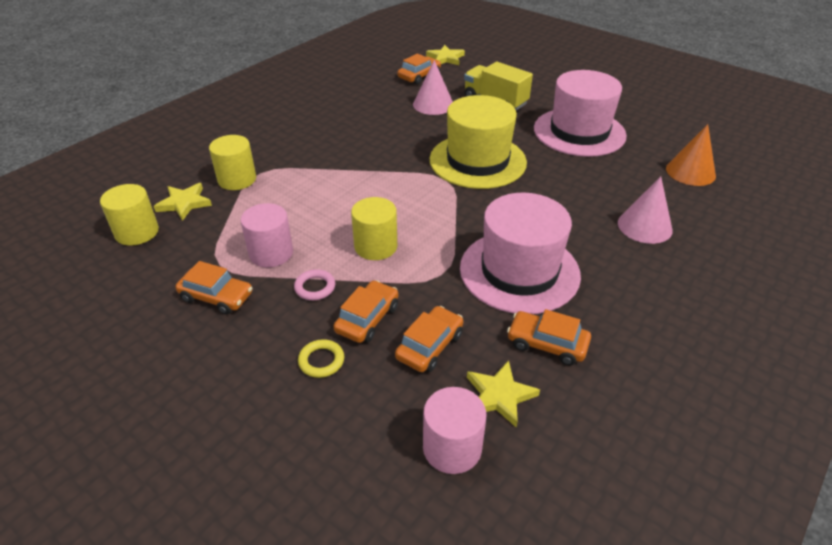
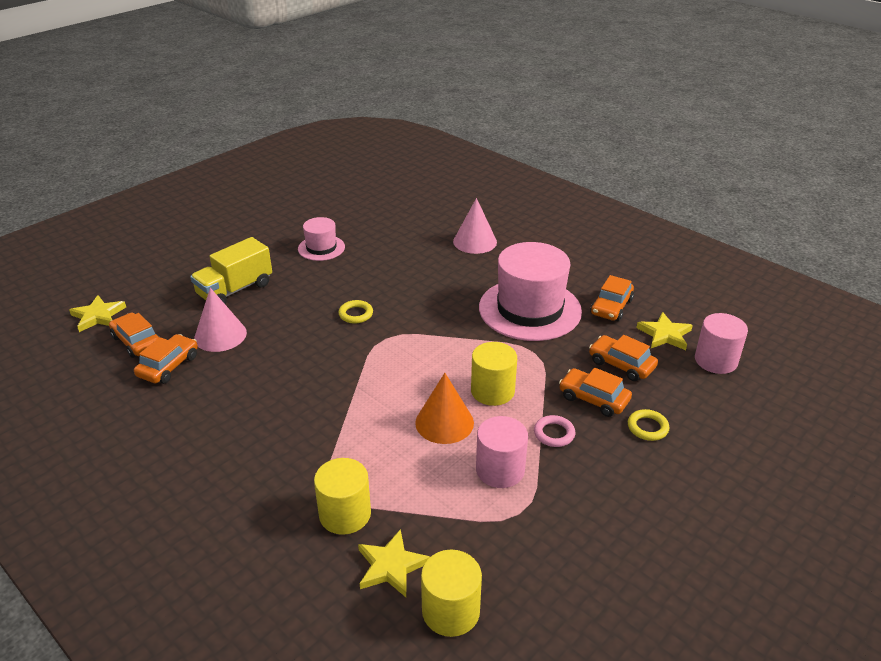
camera: 85 degrees left, 5 degrees down
orange car [175,261,252,314] -> orange car moved to [134,334,198,384]
yellow hat [430,95,527,189] -> yellow ring [338,300,373,323]
pink hat [534,70,627,157] -> pink hat [298,217,345,261], size x0.51
orange cone [666,124,716,186] -> orange cone moved to [415,373,474,444]

